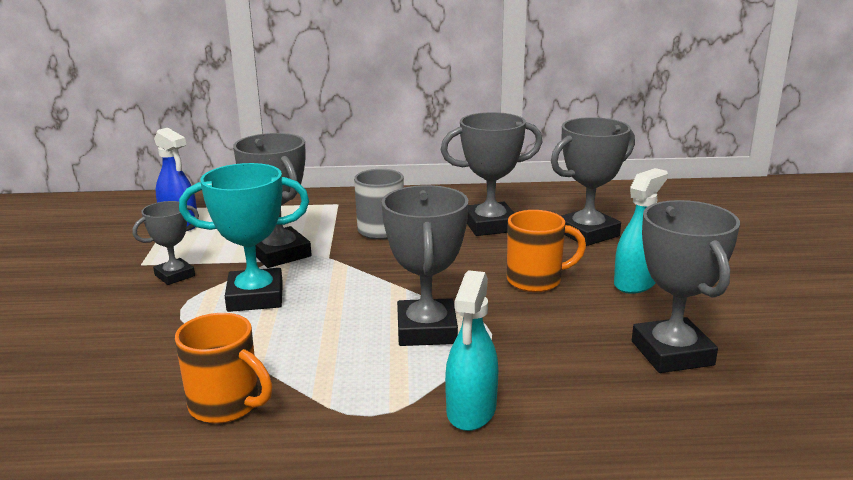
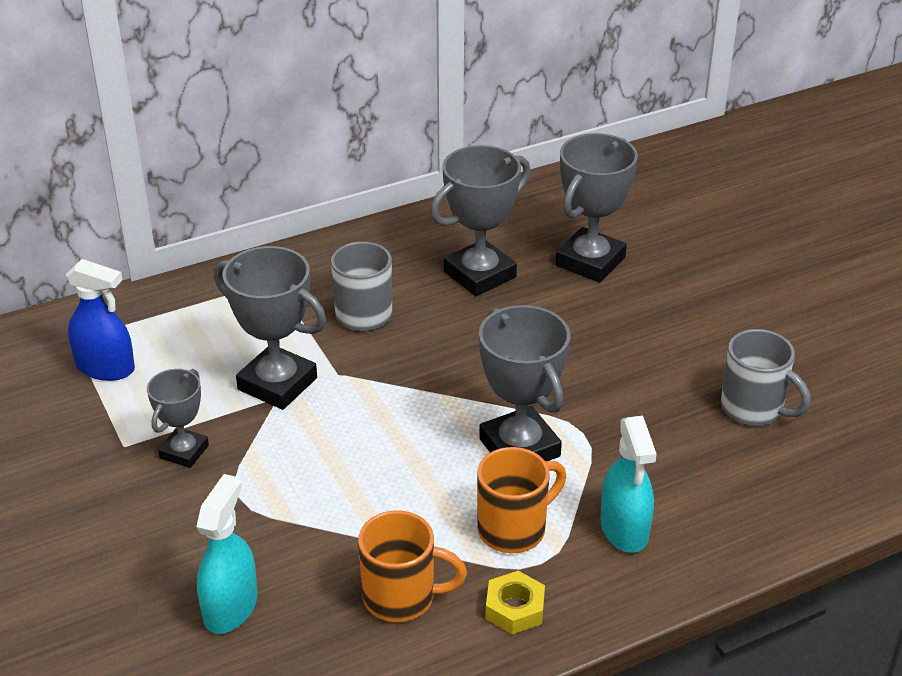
camera: 25 degrees left, 15 degrees up
turquoise trophy [179,163,309,312] -> none
orange mug [507,210,586,292] -> orange mug moved to [477,447,566,553]
turquoise spray bottle [614,168,668,294] -> turquoise spray bottle moved to [196,474,257,634]
grey trophy [632,200,740,373] -> grey mug [721,329,811,426]
none -> yellow nut [485,571,545,634]

